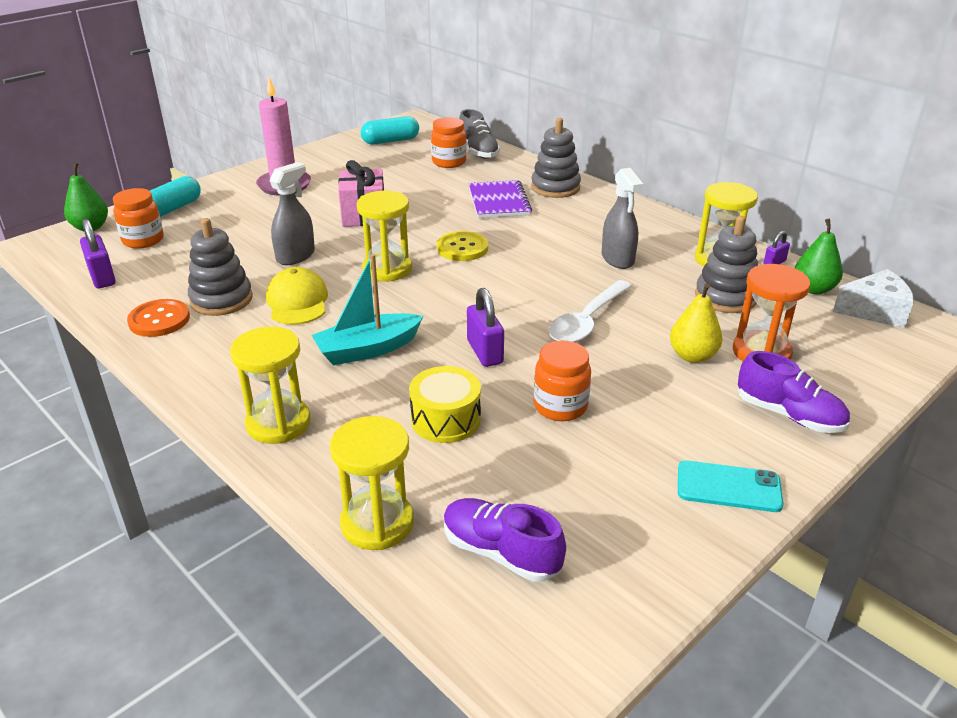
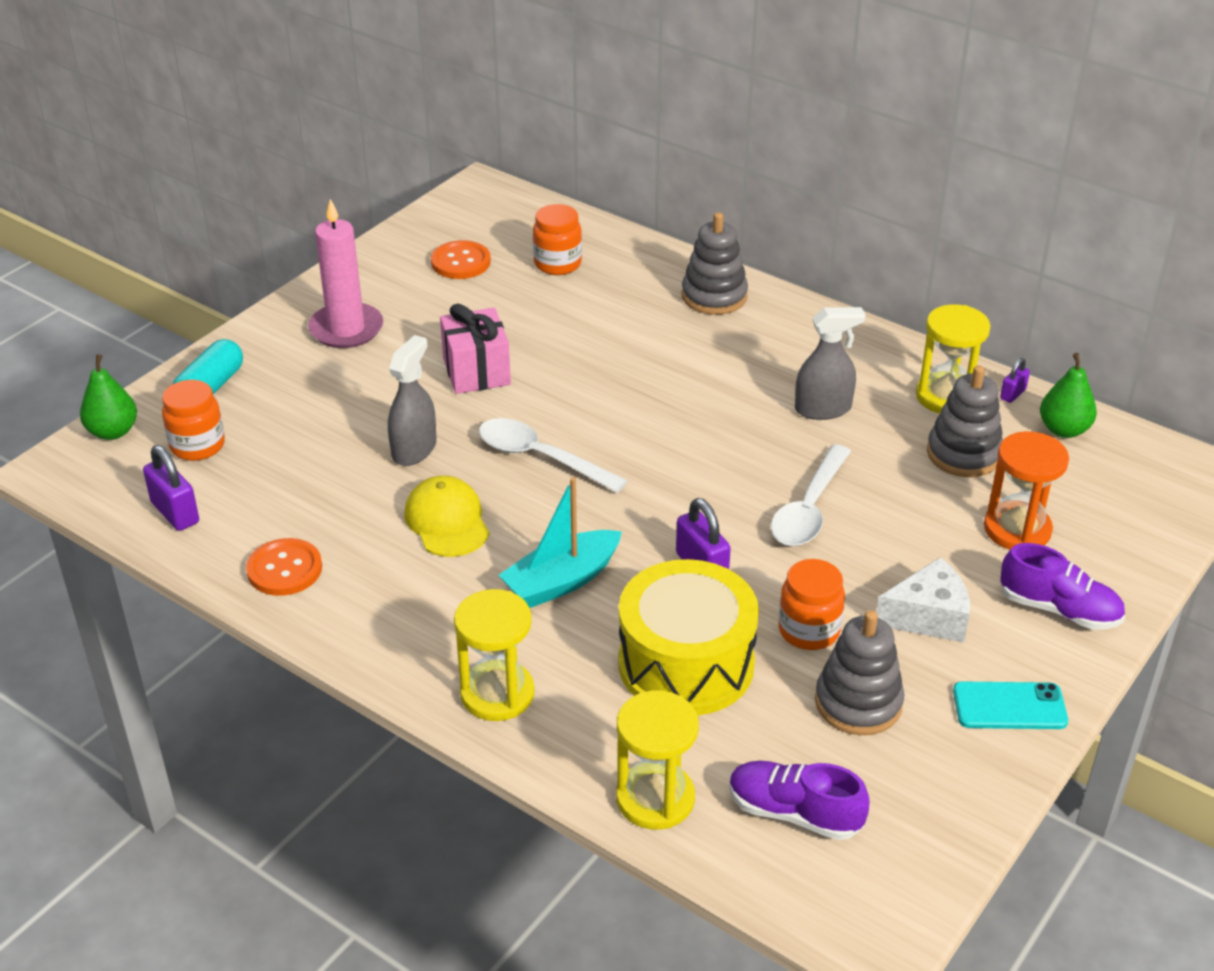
camera: 10 degrees left, 5 degrees up
grey stacking toy [188,218,253,316] -> grey stacking toy moved to [815,610,904,735]
yellow hourglass [357,191,412,282] -> white spoon [479,418,628,493]
turquoise capsule [361,116,419,145] -> none
yellow drum [409,366,481,443] -> yellow drum [618,559,759,715], size x1.70
yellow button [437,231,488,261] -> none
grey shoe [459,109,500,159] -> none
purple notebook [468,180,532,218] -> none
grey spray bottle [602,168,643,269] -> grey spray bottle turned 75 degrees counterclockwise [795,307,866,420]
yellow pear [670,283,723,363] -> none
white cheese [833,269,914,328] -> white cheese moved to [876,557,970,642]
none -> orange button [431,240,491,279]

